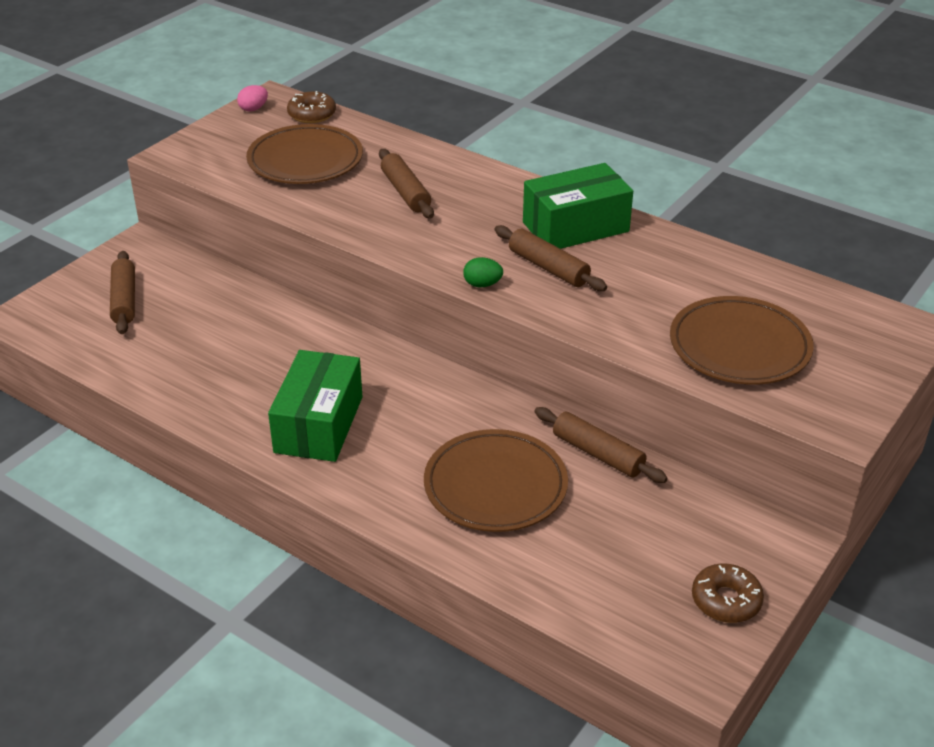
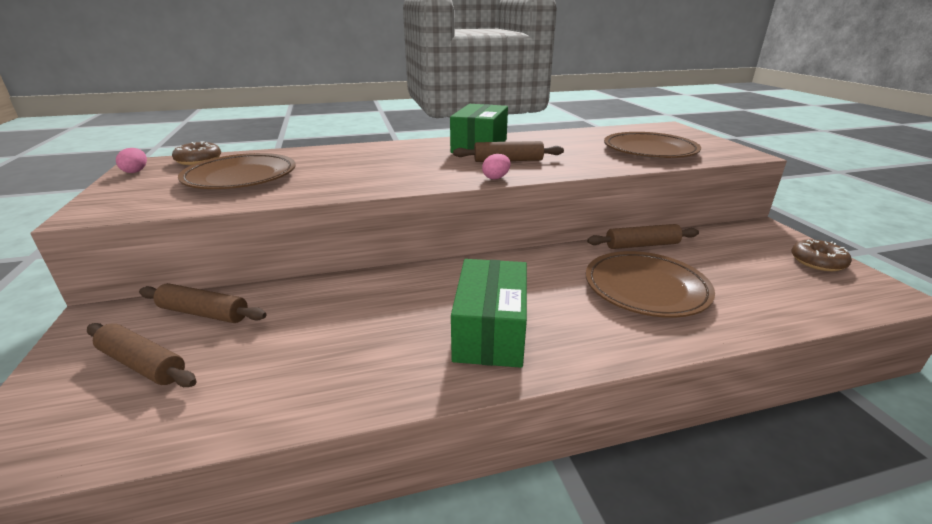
camera: 50 degrees left, 10 degrees down
green box [268,350,362,462] -> green box turned 45 degrees clockwise [451,259,527,368]
brown rolling pin [379,149,434,219] -> brown rolling pin moved to [139,283,267,323]
green egg [463,257,503,287] -> pink egg [482,154,510,179]

